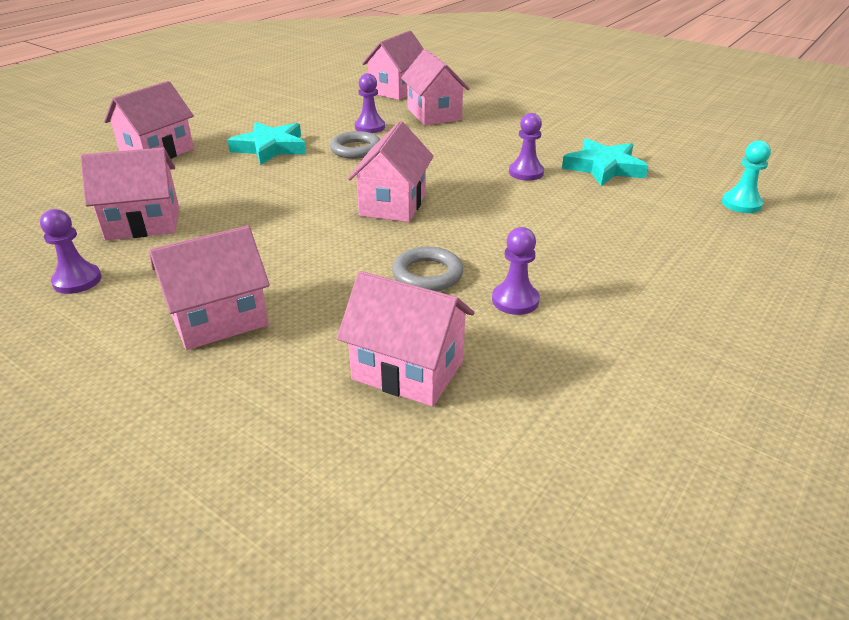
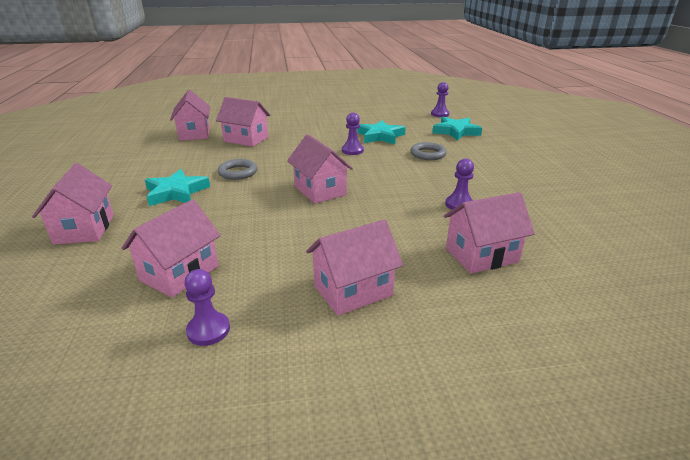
camera: 45 degrees left, 5 degrees down
pink house [149,226,270,350] -> pink house turned 45 degrees clockwise [306,219,403,316]
purple pawn [355,73,385,133] -> purple pawn moved to [431,82,449,117]
grey ring [392,246,463,291] -> grey ring moved to [411,142,447,160]
turquoise pawn [722,140,771,213] -> turquoise star [432,117,482,141]

